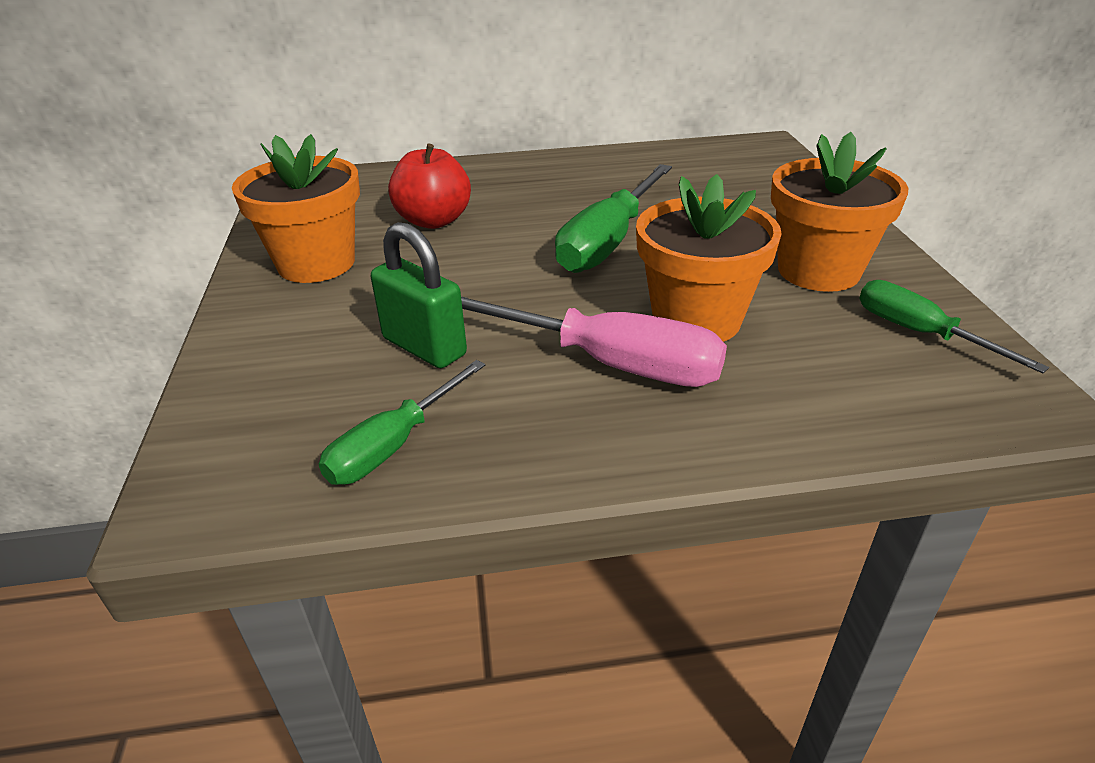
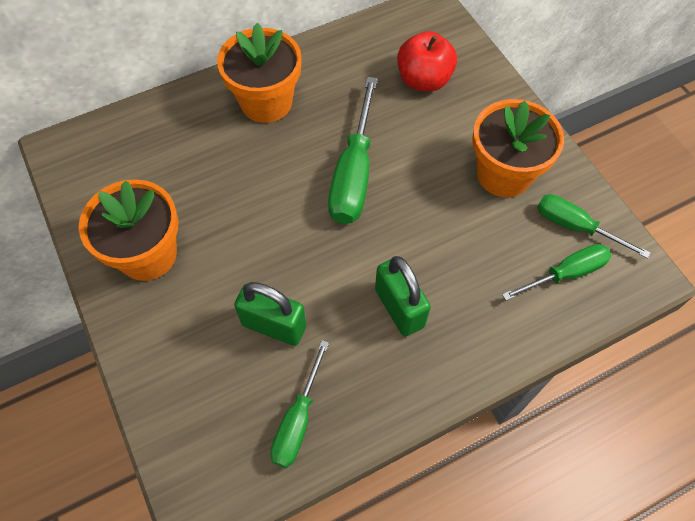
camera: 20 degrees left, 25 degrees up
red apple [388,143,471,229] -> red apple moved to [397,31,457,91]
pink screwdriver [461,296,727,387] -> green padlock [375,256,431,337]
orange flower pot [636,174,781,342] -> orange flower pot moved to [217,23,302,123]
none -> green screwdriver [502,244,611,301]

